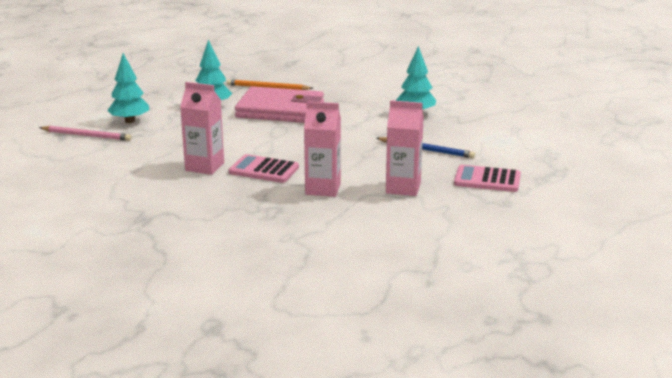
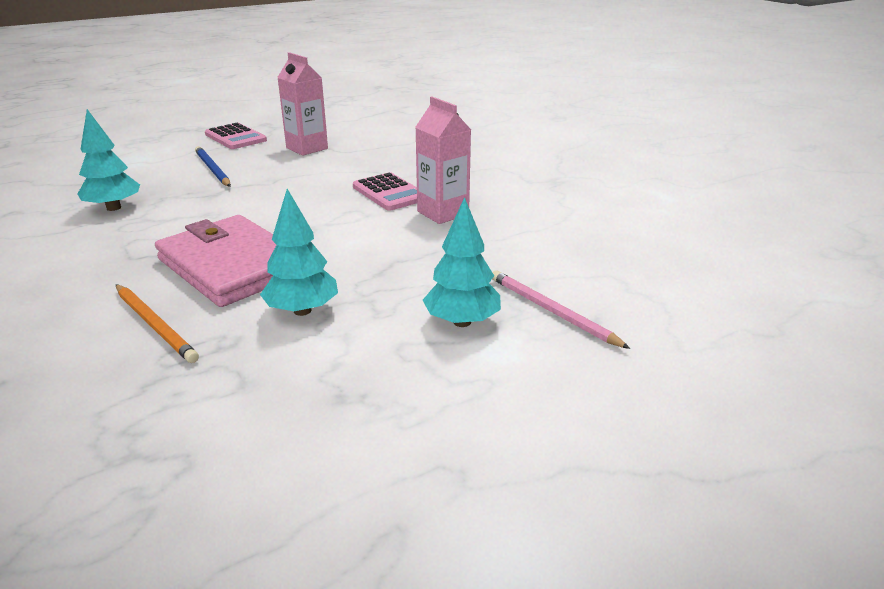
camera: 145 degrees left, 5 degrees up
pink carton [304,101,341,197] -> none

